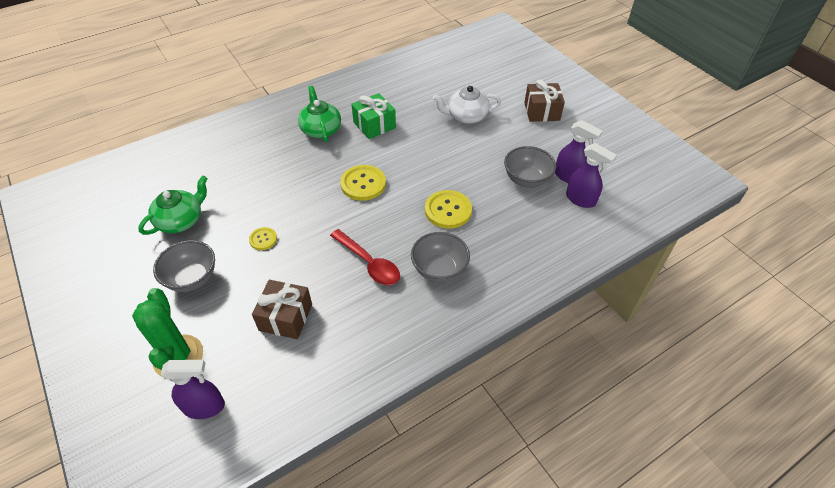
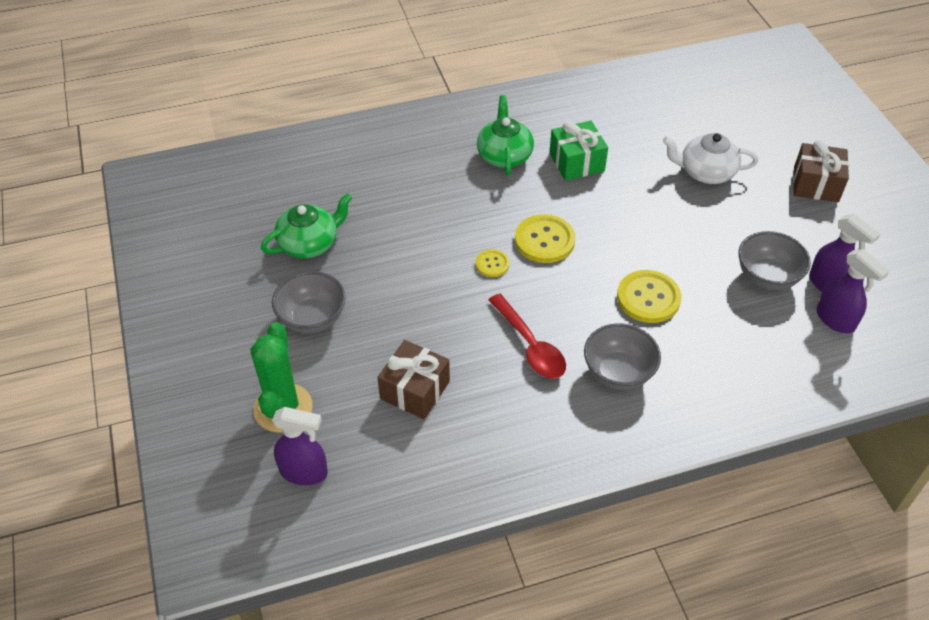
camera: 15 degrees right, 0 degrees up
yellow button [249,227,277,250] -> yellow button moved to [475,249,510,277]

